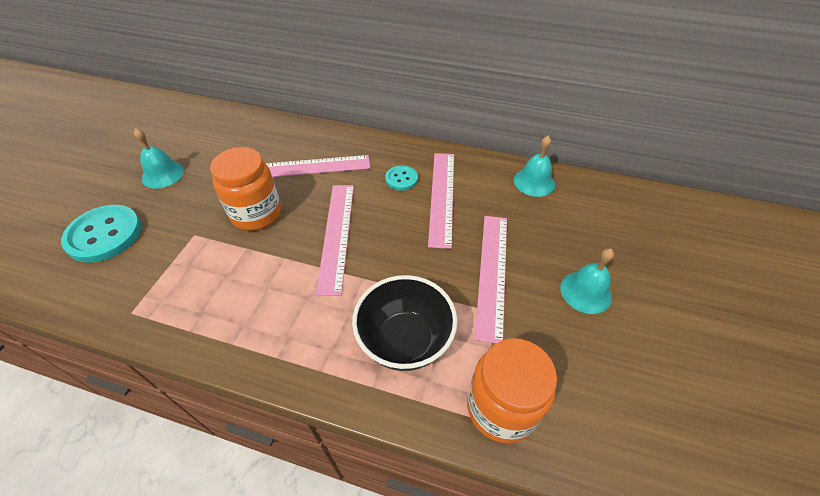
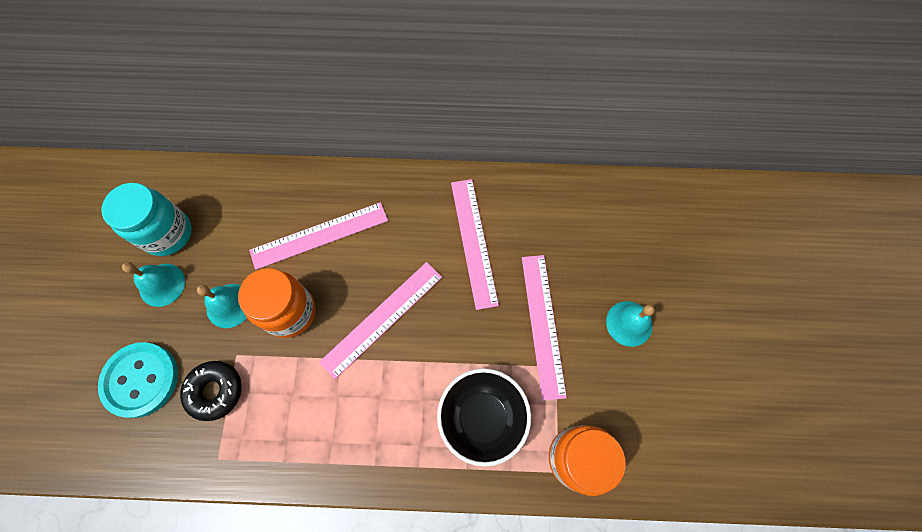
camera: 15 degrees left, 20 degrees up
pink ruler [316,185,354,296] -> pink ruler turned 60 degrees clockwise [319,262,442,379]
turquoise button [385,166,418,191] -> none
turquoise bell [514,136,555,197] -> turquoise bell moved to [197,284,247,328]
none -> turquoise jar [102,183,192,256]
none -> black donut [180,361,242,421]

